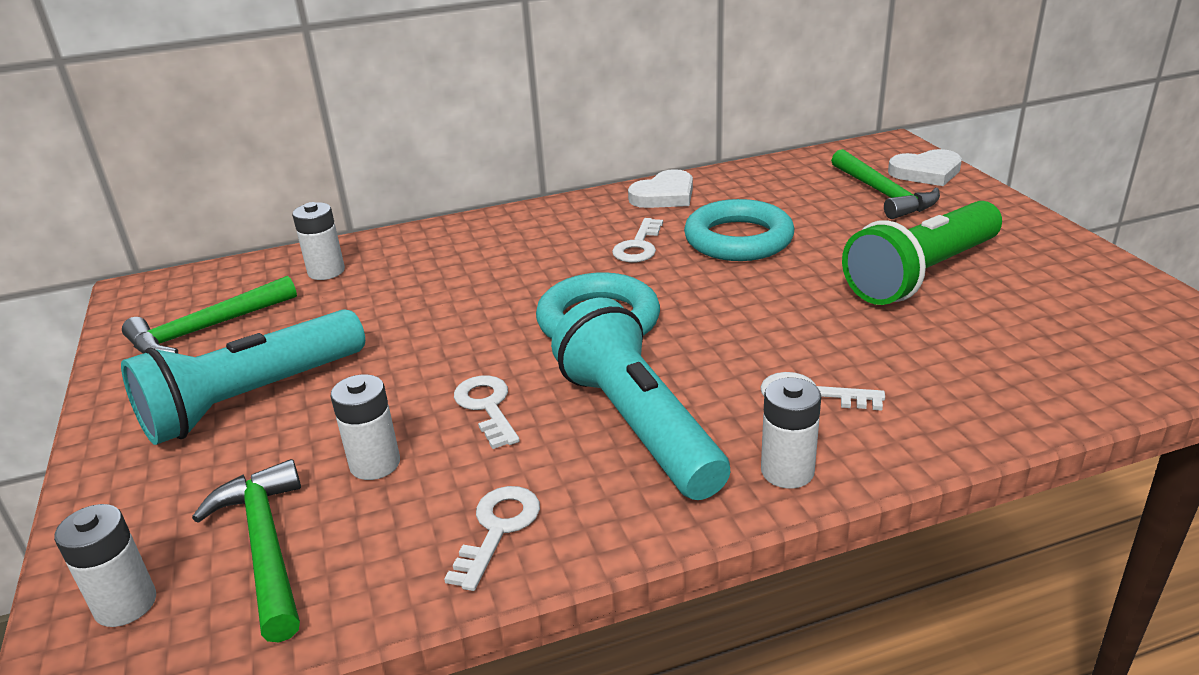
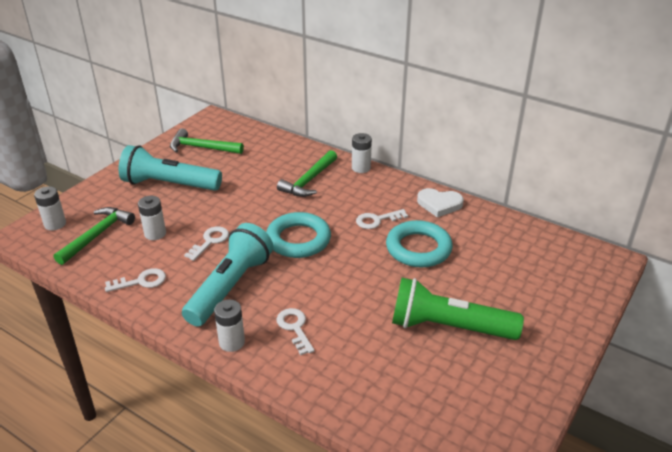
camera: 50 degrees right, 5 degrees up
white battery [292,202,345,280] -> white battery moved to [352,133,372,173]
green hammer [831,149,940,219] -> green hammer moved to [277,150,337,197]
white heart [888,149,962,186] -> none

